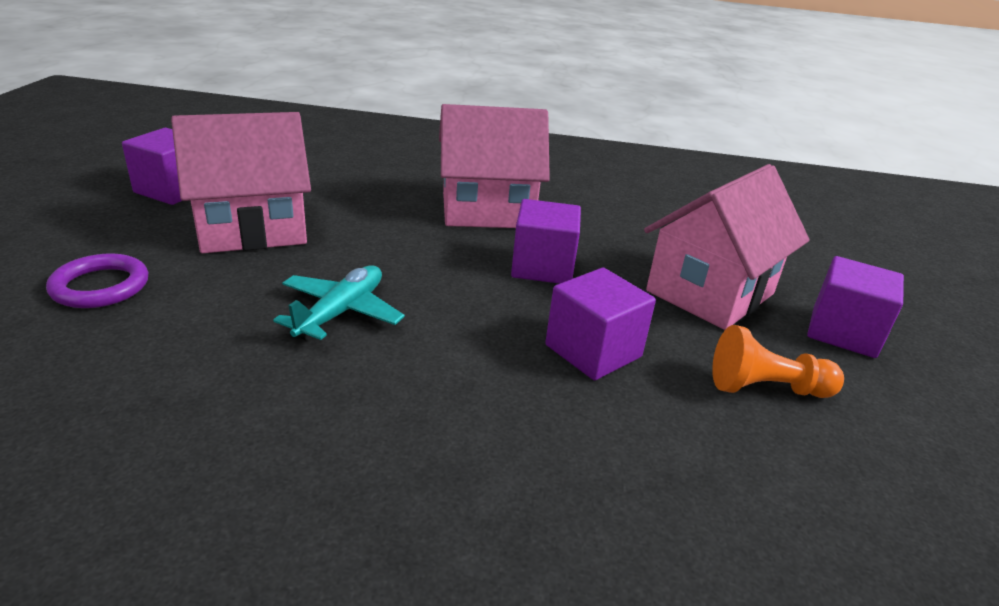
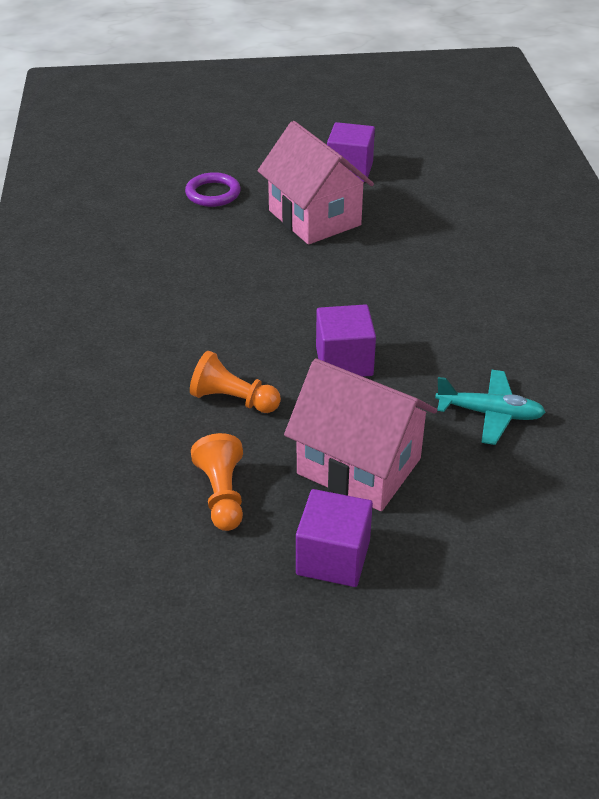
camera: 80 degrees right, 10 degrees up
turquoise plane [273,265,405,341] -> turquoise plane moved to [435,370,546,445]
pink house [439,104,550,228] -> none
purple cube [545,268,656,380] -> orange pawn [190,351,281,413]

